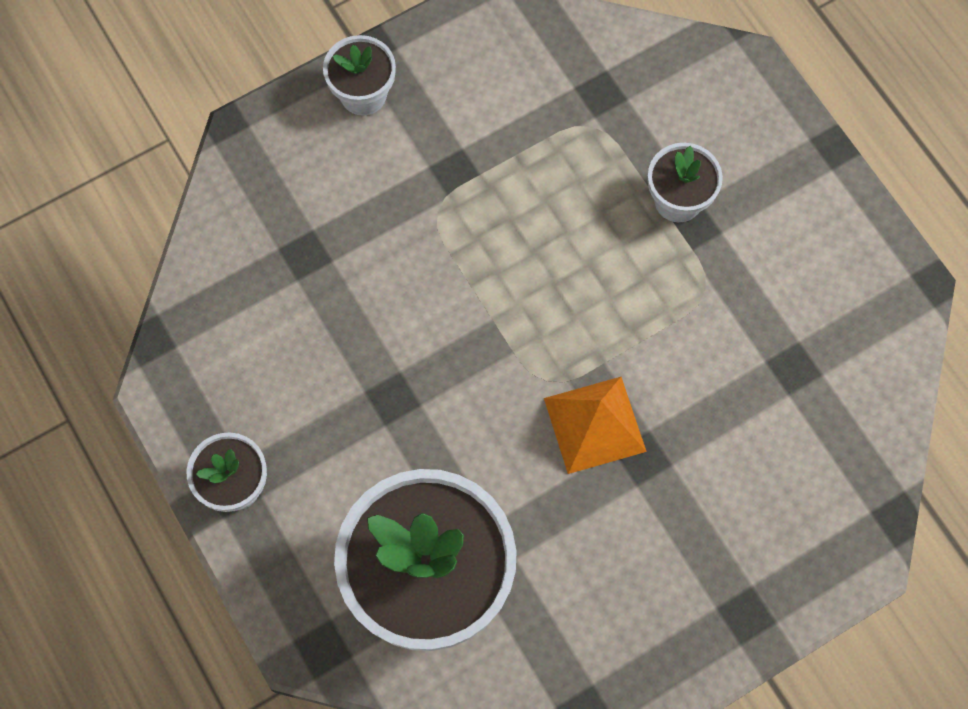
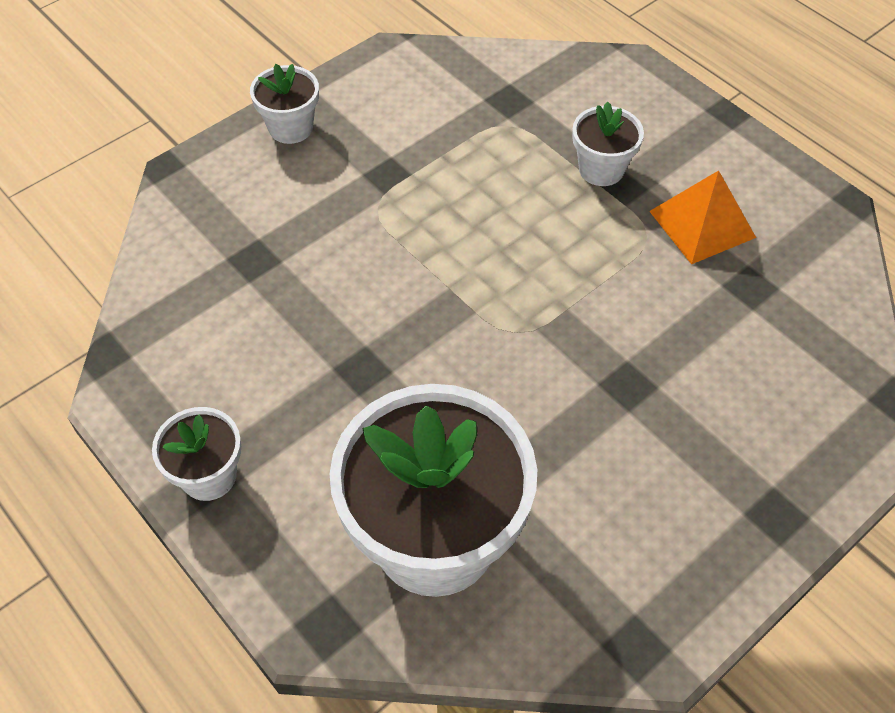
camera: 10 degrees left, 15 degrees down
orange pyramid [544,377,647,474] -> orange pyramid moved to [649,170,756,264]

